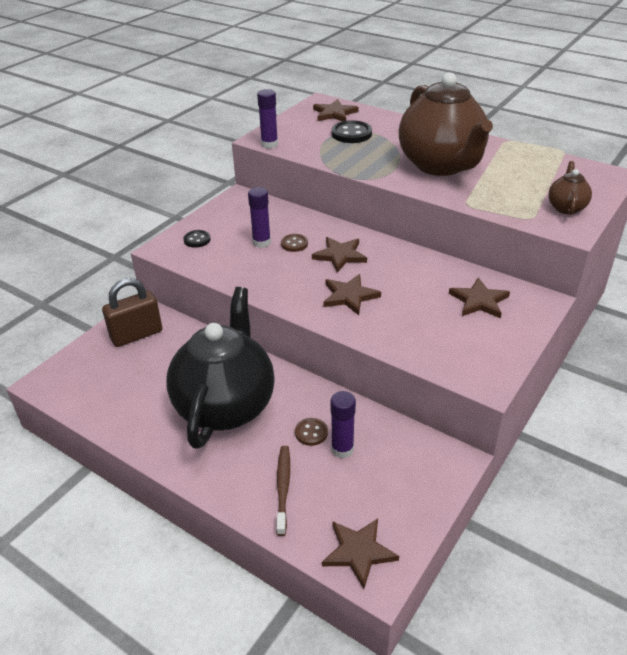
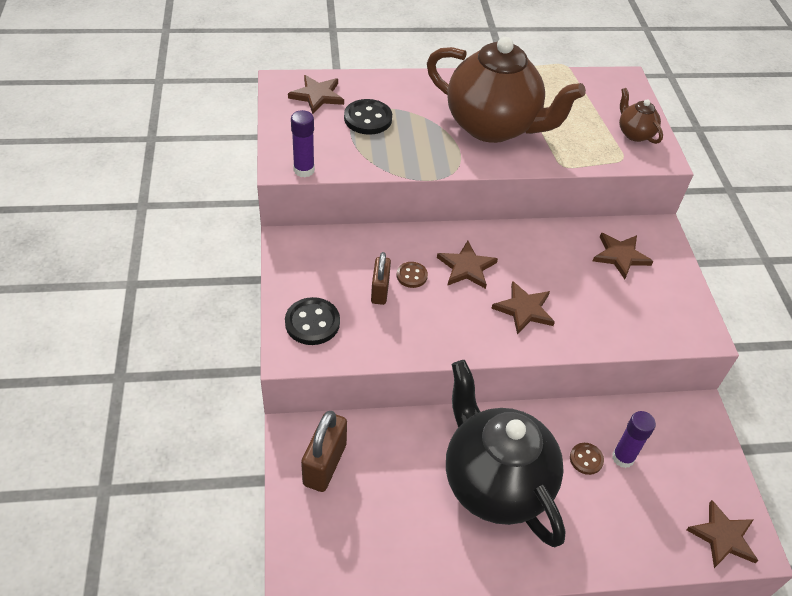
camera: 45 degrees left, 10 degrees up
black button [183,230,211,248] -> black button [285,297,340,345], size x1.66
purple glue stick [248,187,271,248] -> brown padlock [371,252,391,305]
brown toothbrush [276,446,290,536] -> none

